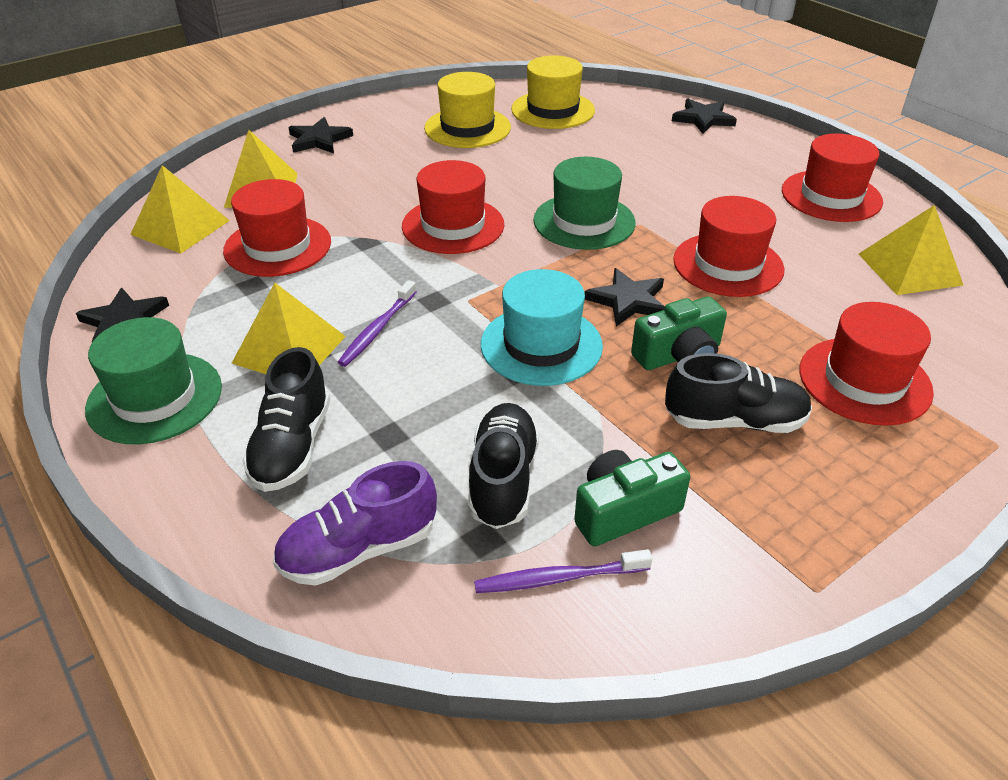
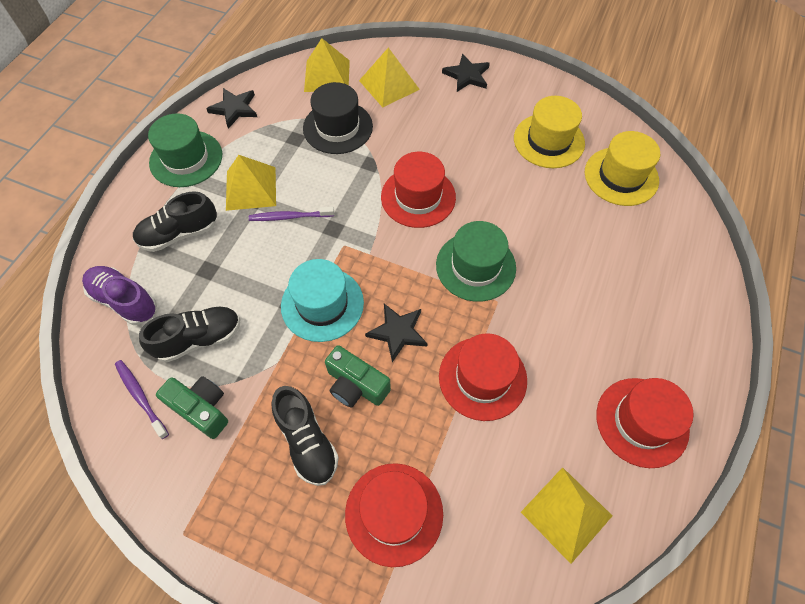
camera: 60 degrees right, 20 degrees up
red hat [223,179,331,277] -> black hat [303,82,373,154]
black star [672,99,737,134] -> none

